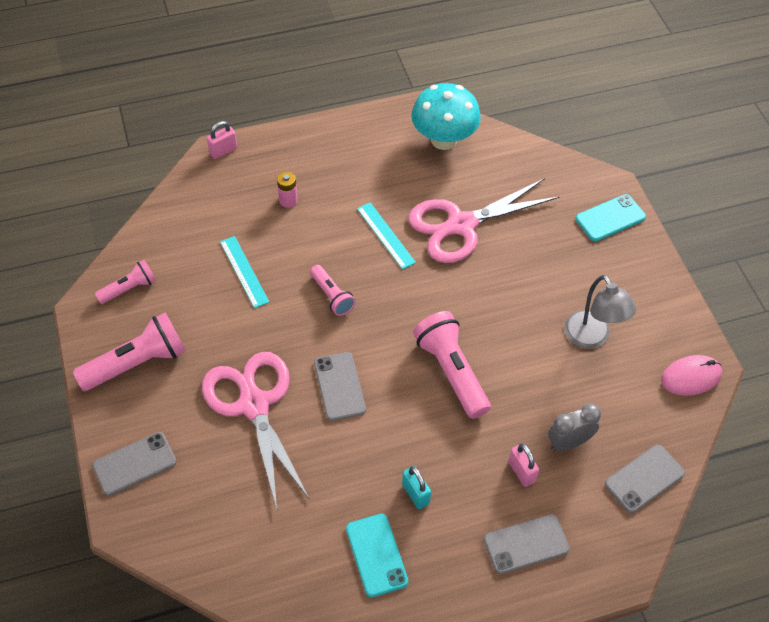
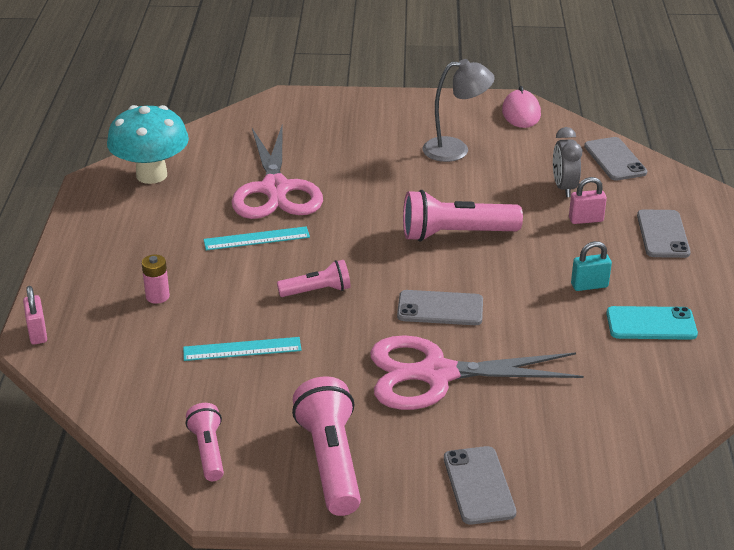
camera: 70 degrees left, 20 degrees down
turquoise phone [576,194,646,241] -> none

